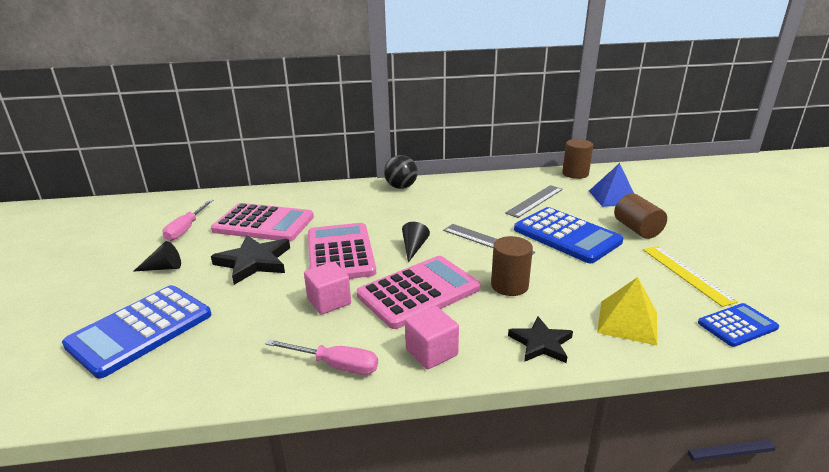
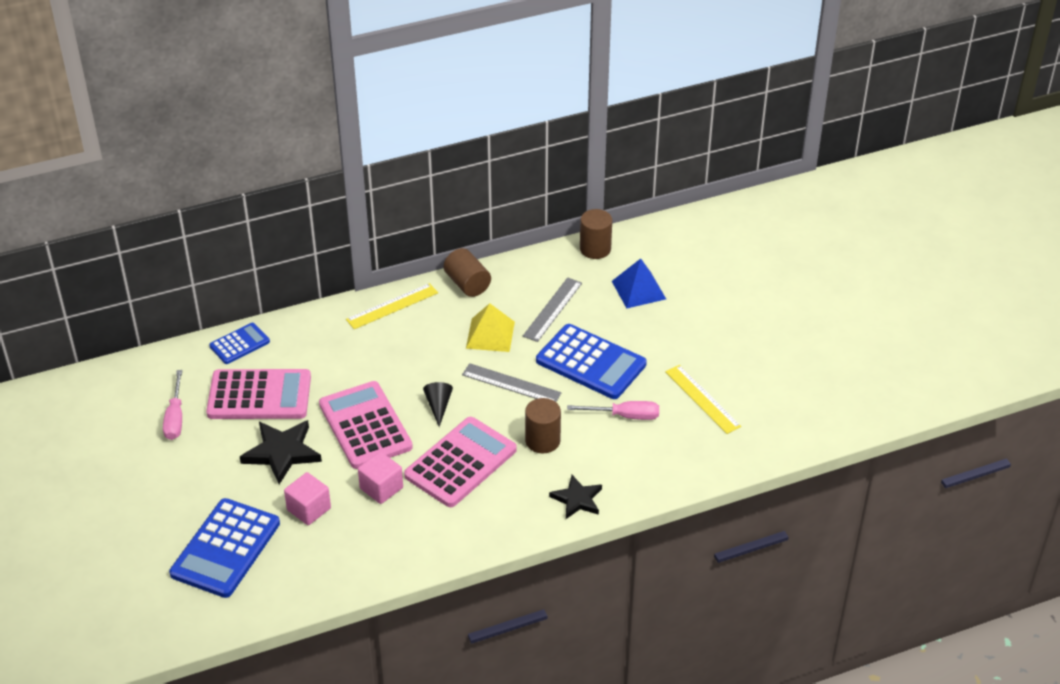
camera: 15 degrees left, 15 degrees up
black cone [133,241,181,272] -> none
pink screwdriver [266,339,378,375] -> pink screwdriver moved to [567,401,659,420]
black ball [384,155,418,189] -> yellow ruler [346,283,438,329]
pink cube [405,306,459,369] -> pink cube moved to [284,472,331,525]
yellow pyramid [597,277,657,345] -> yellow pyramid moved to [466,303,515,352]
brown cylinder [614,193,667,239] -> brown cylinder moved to [444,248,491,297]
blue calculator [698,303,779,347] -> blue calculator moved to [209,323,270,364]

